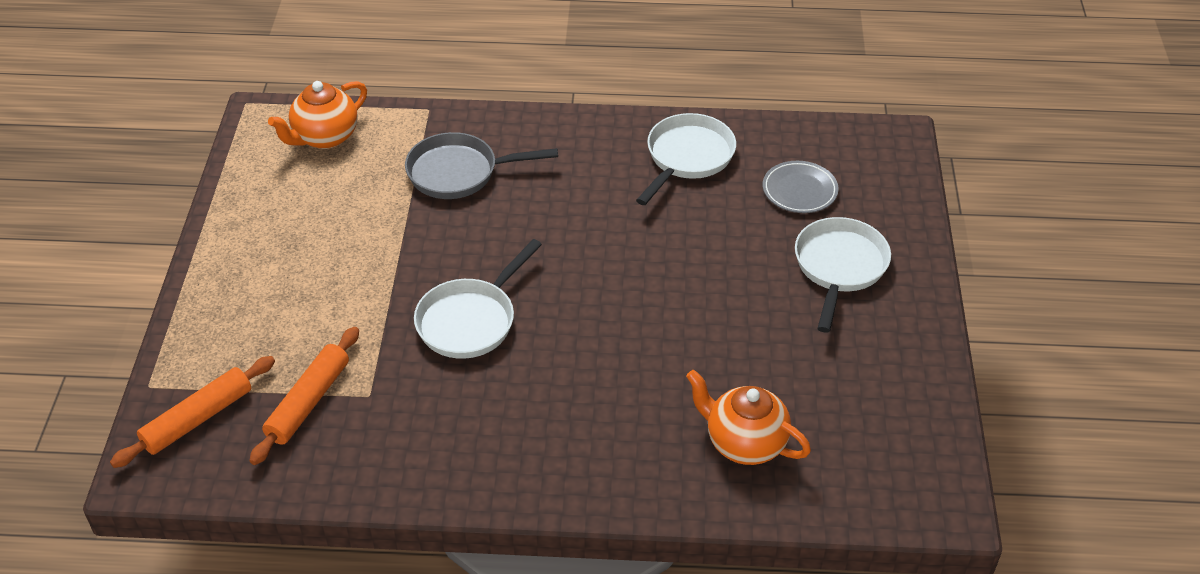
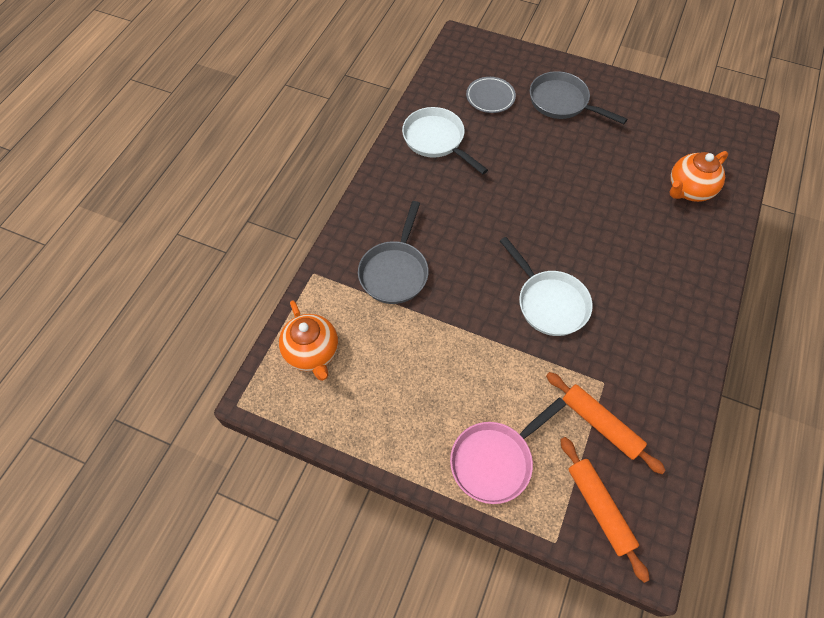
camera: 70 degrees left, 15 degrees up
white pan [795,217,891,333] -> grey pan [530,71,627,124]
none -> pink pan [450,397,566,504]

